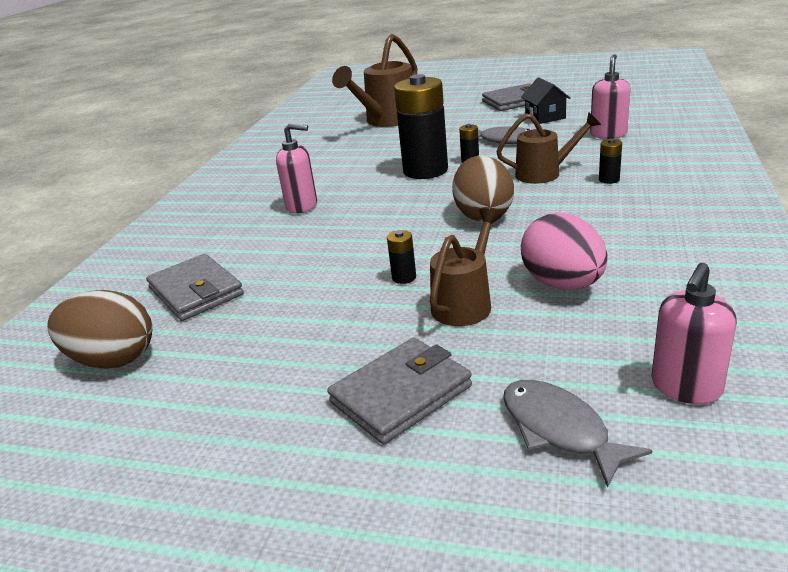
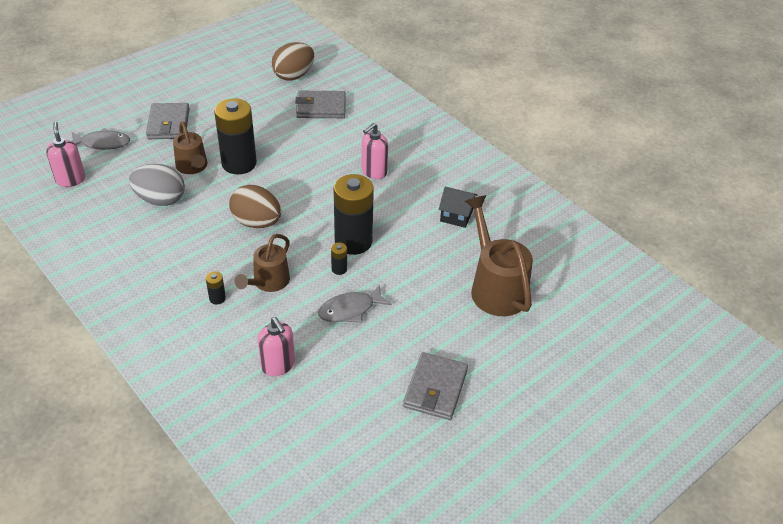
camera: 120 degrees right, 15 degrees up
black battery [387,230,416,284] -> black battery [214,98,257,174], size x2.48
black house [521,77,571,124] -> black house moved to [439,187,477,228]
pink egg [521,213,608,290] -> grey egg [129,164,185,206]

